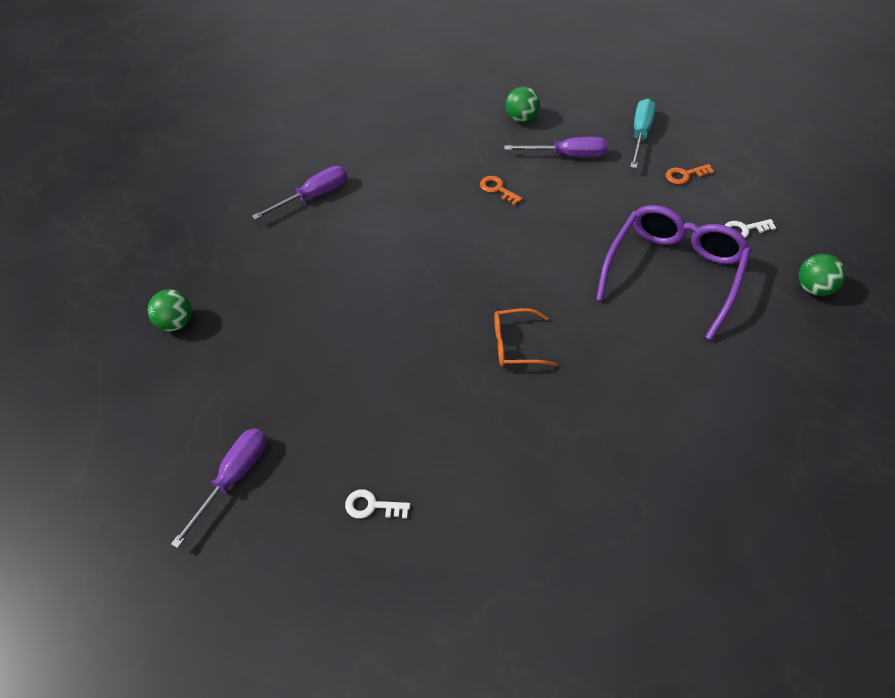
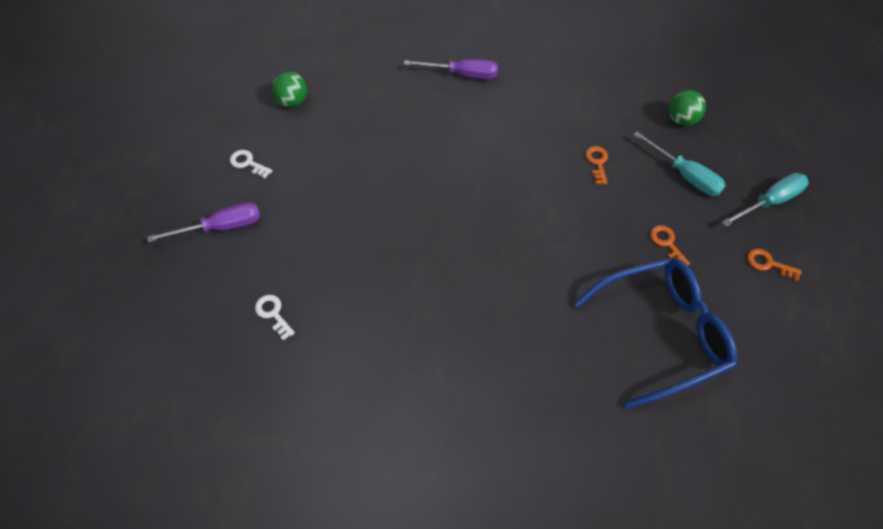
camera: 40 degrees right, 5 degrees up
orange glasses [494,308,557,367] -> none
purple screwdriver [504,137,608,157] -> turquoise screwdriver [633,132,726,196]
purple glasses [596,205,751,341] -> blue glasses [573,258,737,409]
white key [725,219,776,238] -> white key moved to [230,150,273,179]
green ball [799,254,845,296] -> none
none -> orange key [650,225,690,265]

